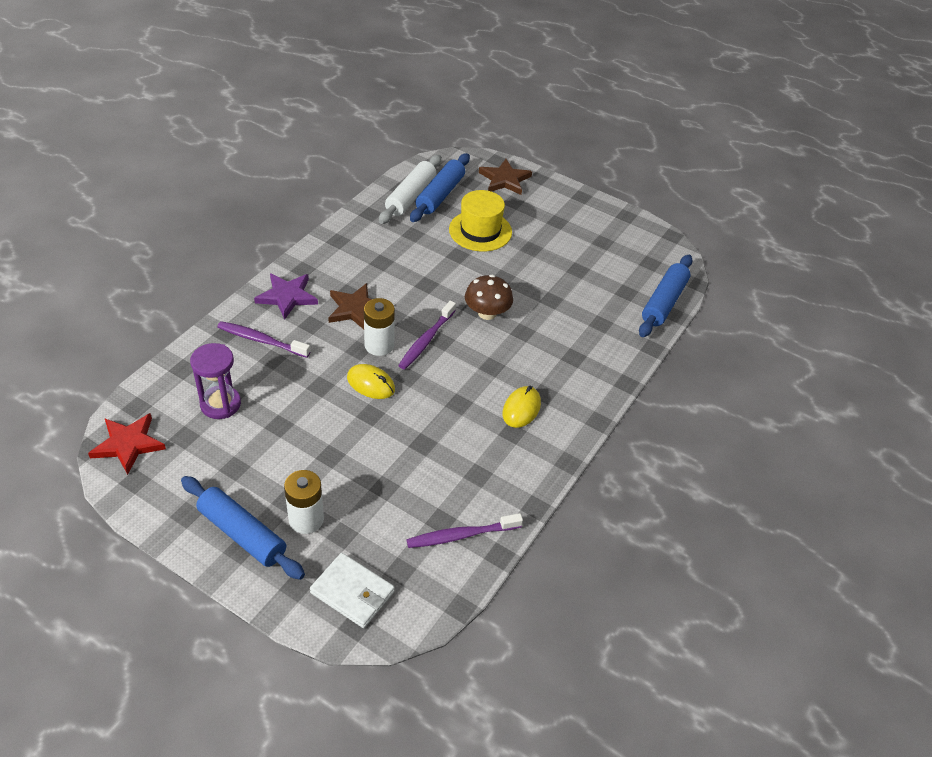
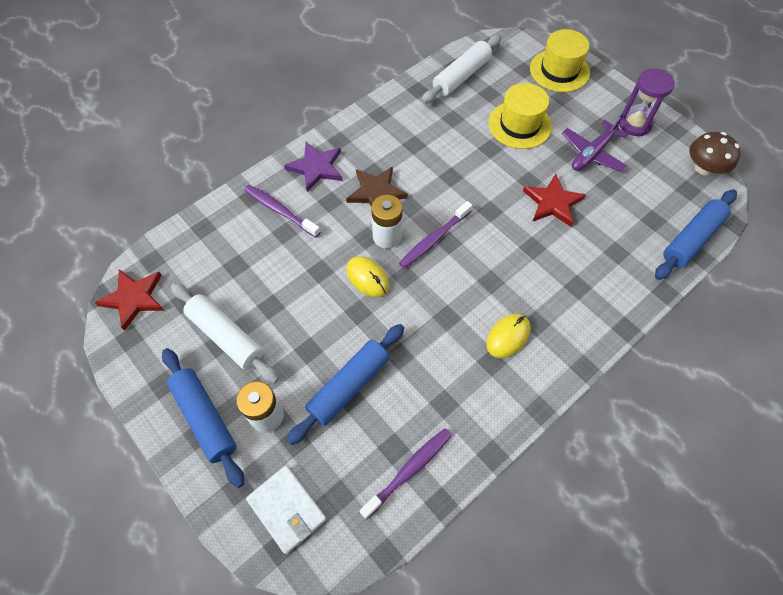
camera: 20 degrees right, 15 degrees up
purple hourglass [190,343,241,419] -> purple hourglass moved to [619,68,675,136]
purple toothbrush [406,513,523,548] -> purple toothbrush turned 135 degrees clockwise [360,428,452,519]
blue rolling pin [410,153,470,222] -> blue rolling pin moved to [287,324,404,445]
brown mushroom [465,275,513,320] -> brown mushroom moved to [689,132,741,176]
brown star [479,159,532,195] -> yellow hat [530,29,590,92]
none -> white rolling pin [171,283,279,384]
none -> red star [523,174,586,227]
none -> purple plane [562,114,628,172]

